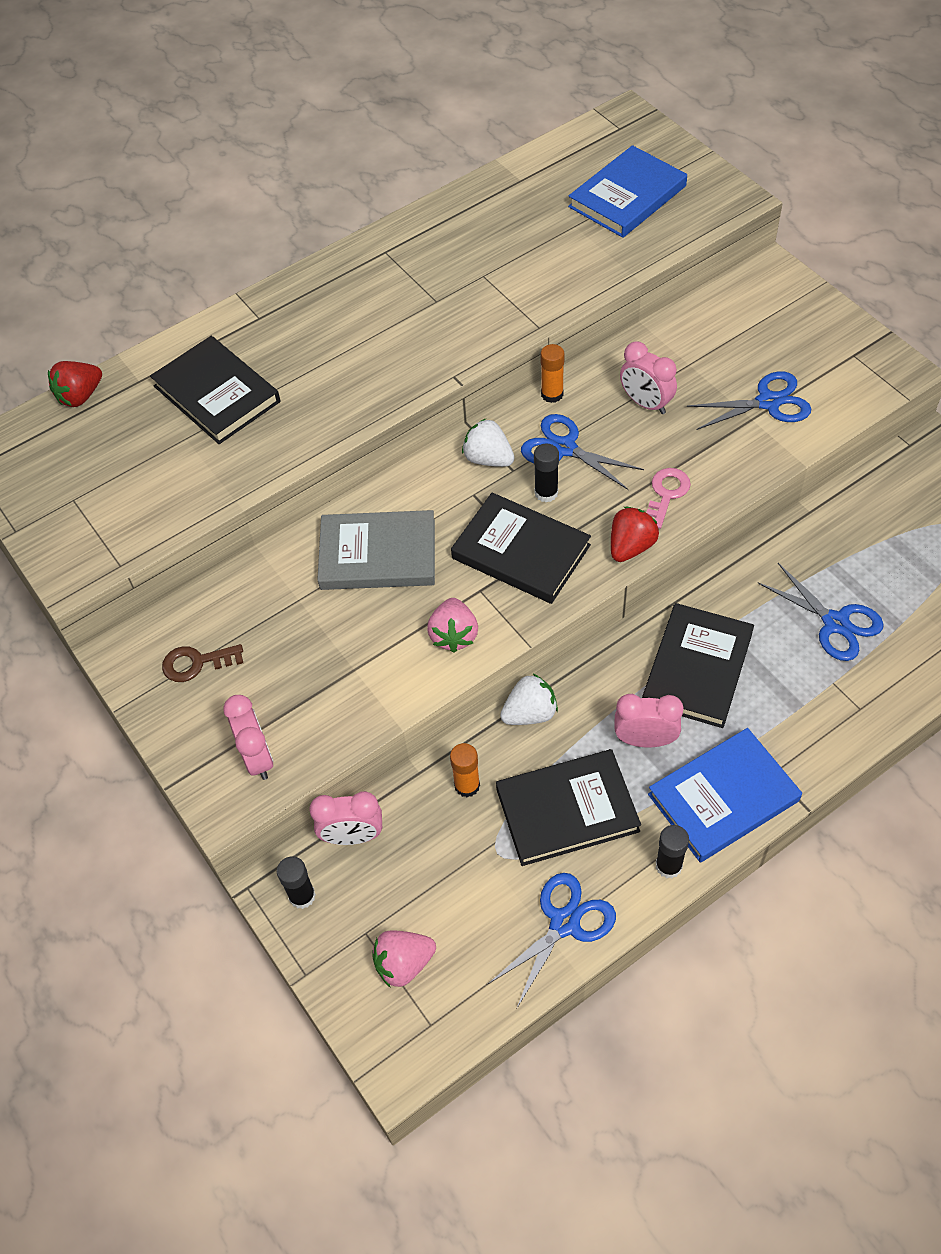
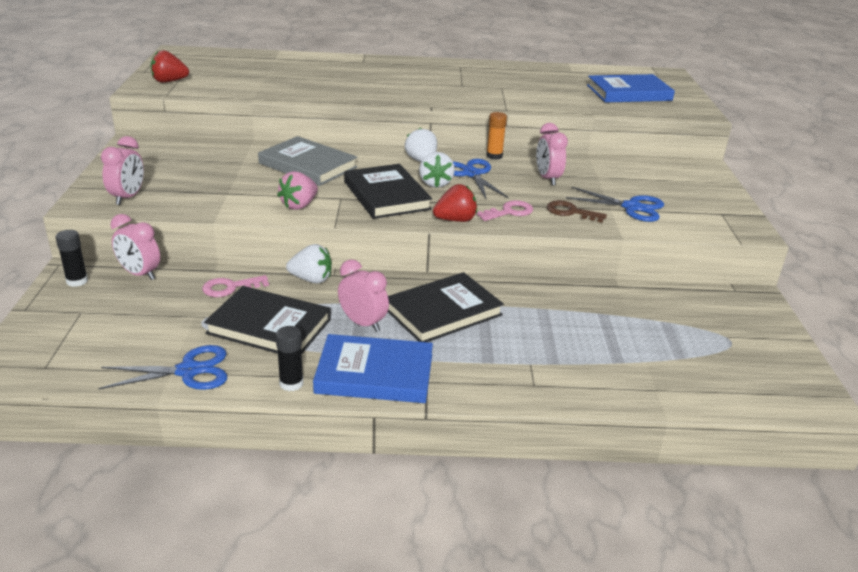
camera: 30 degrees right, 25 degrees down
red strawberry [48,361,102,407] -> red strawberry moved to [151,50,189,83]
black book [150,336,280,444] -> none
brown key [162,644,243,682] -> brown key moved to [547,200,607,223]
pink strawberry [372,930,436,988] -> none
orange glue stick [450,743,480,797] -> pink key [202,275,269,297]
black glue stick [534,443,559,502] -> white strawberry [419,152,455,188]
blue scissors [758,563,884,661] -> none

